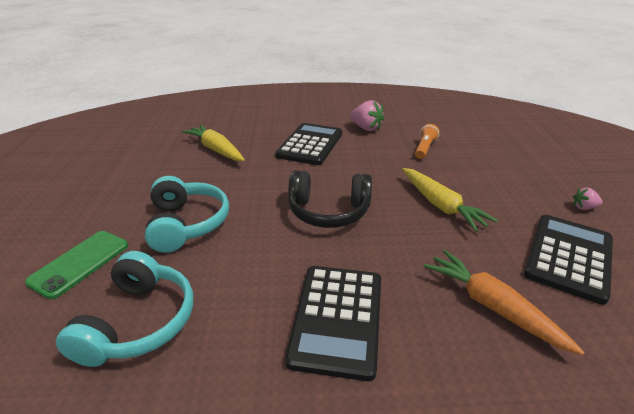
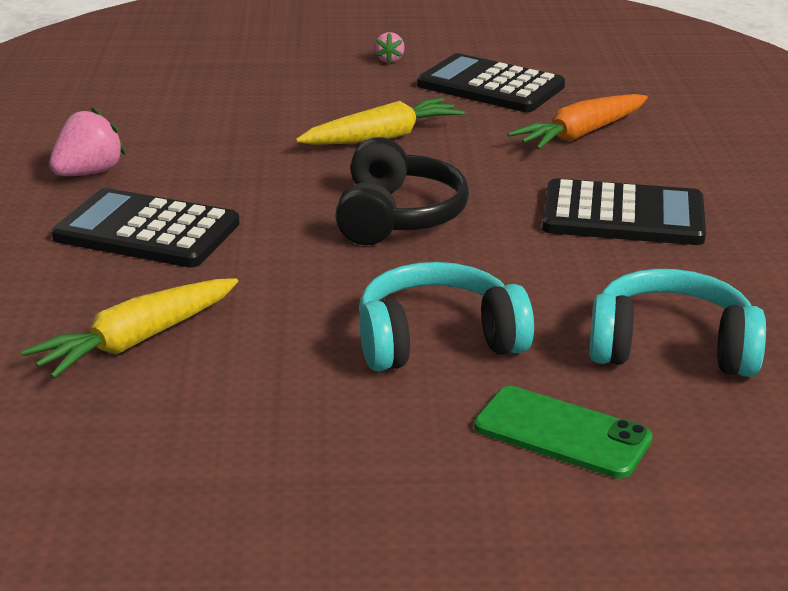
camera: 90 degrees left, 5 degrees down
orange flashlight [415,124,440,159] -> none

